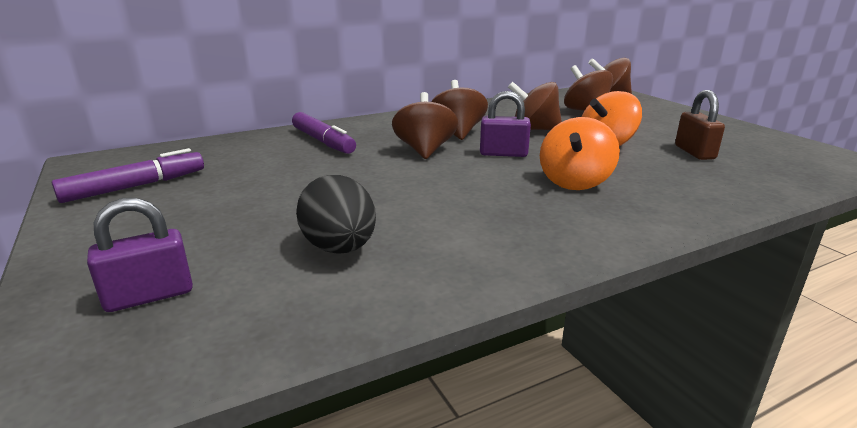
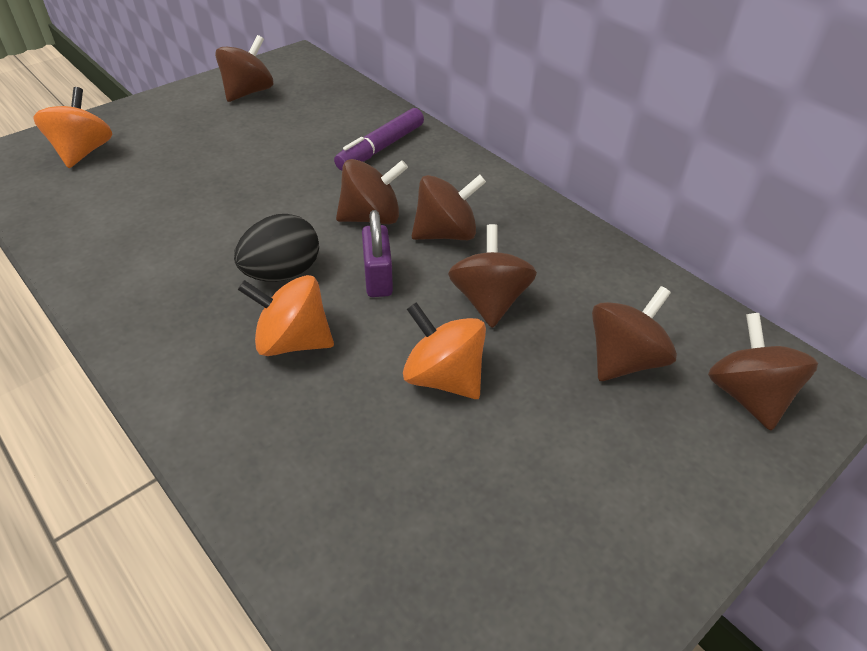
camera: 75 degrees right, 20 degrees up
purple marker [52,148,204,203] -> brown spinning top [215,35,273,102]
purple padlock [87,198,193,312] -> orange spinning top [34,87,112,168]
black egg [296,175,376,254] -> black egg moved to [234,214,319,282]
brown padlock [675,90,725,160] -> none

